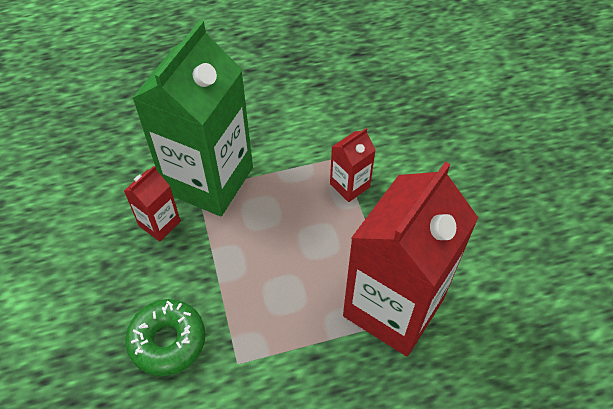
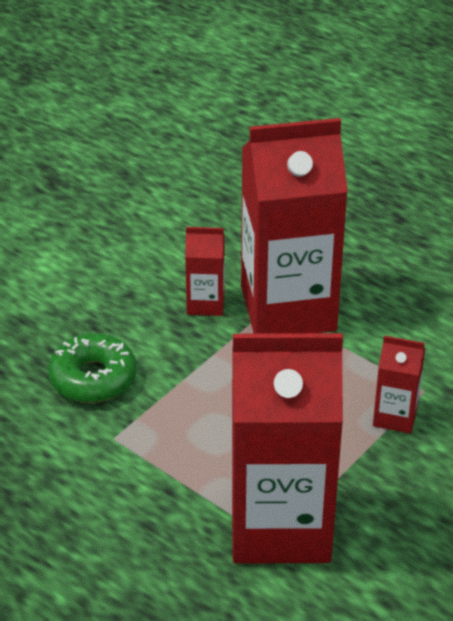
camera: 55 degrees right, 15 degrees down
green carton [132,20,253,216] -> red carton [241,118,348,334]

